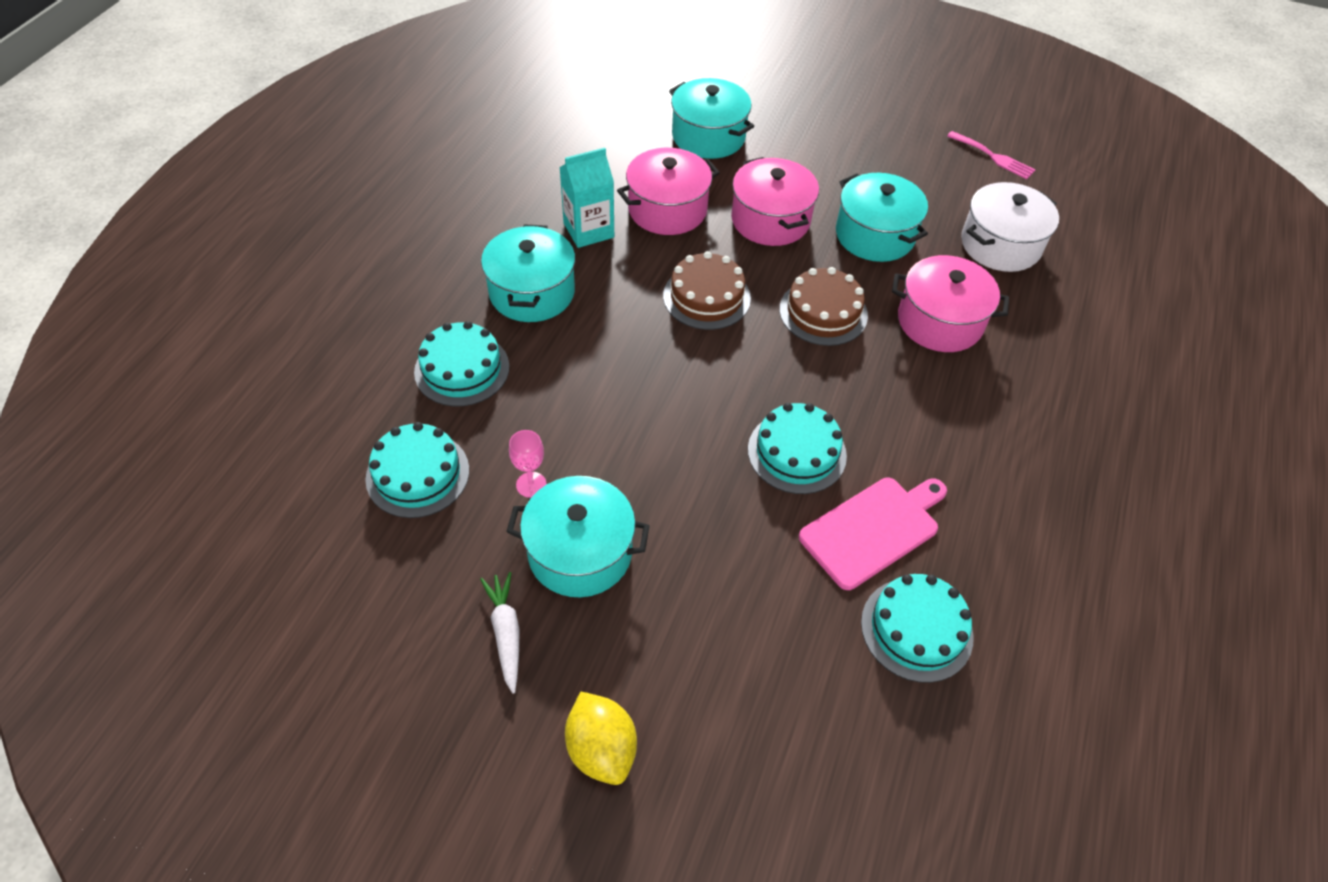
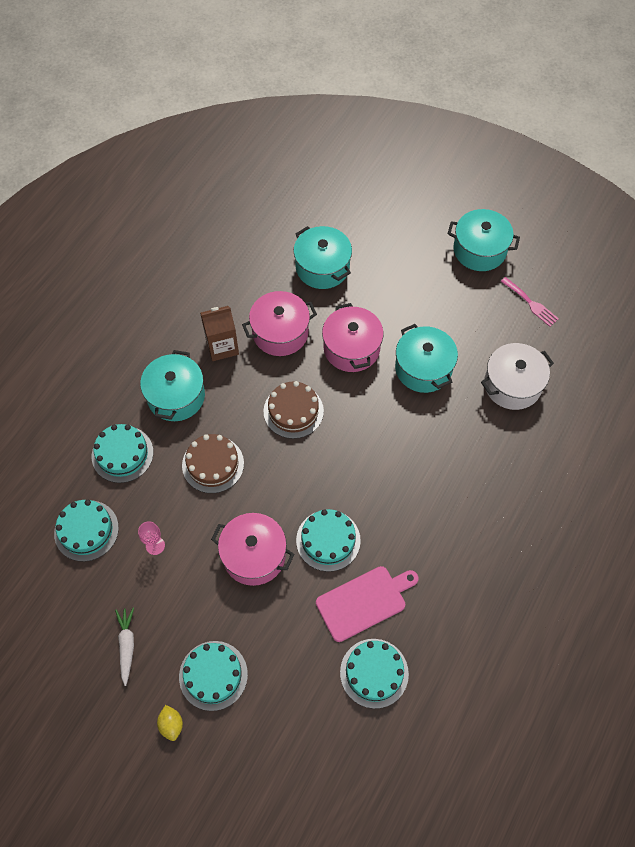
camera: 10 degrees right, 10 degrees up
turquoise pot [506,476,650,597] -> turquoise pot moved to [447,209,520,271]
turquoise carton [559,148,614,248] -> brown carton [200,306,239,361]
yellow lemon [565,692,637,785] -> yellow lemon [157,705,183,741], size x0.63
brown cake [779,267,868,346] -> brown cake moved to [182,434,244,493]
pink pot [892,255,1009,352] -> pink pot moved to [211,513,294,586]
none -> turquoise cake [179,641,248,711]

